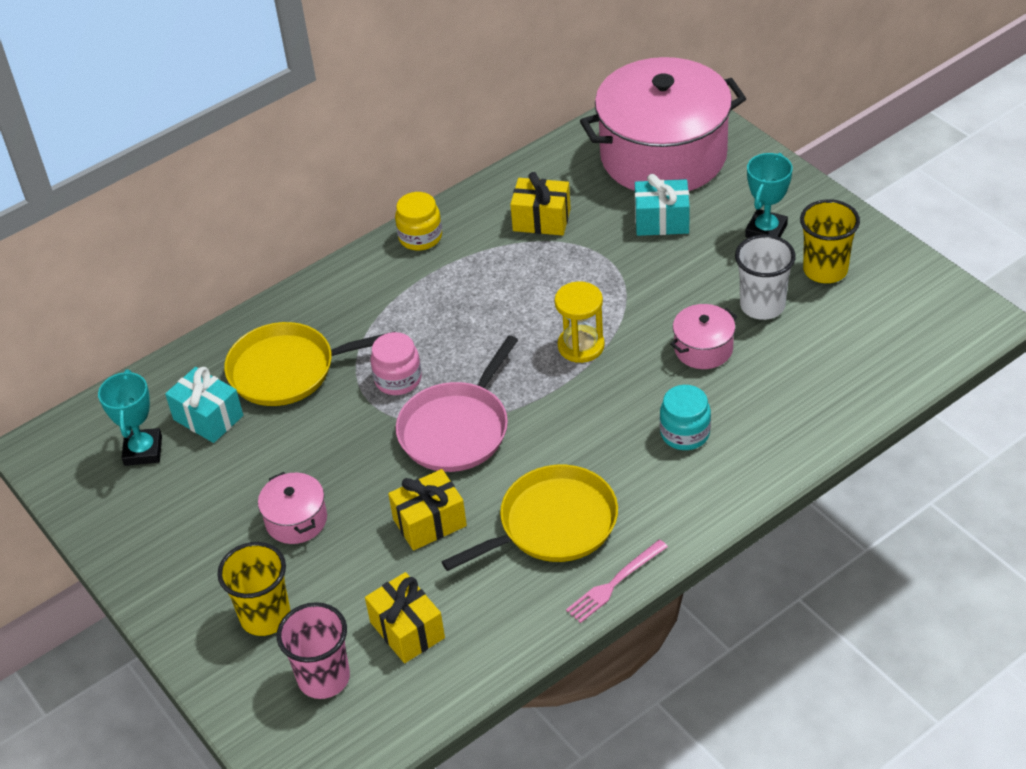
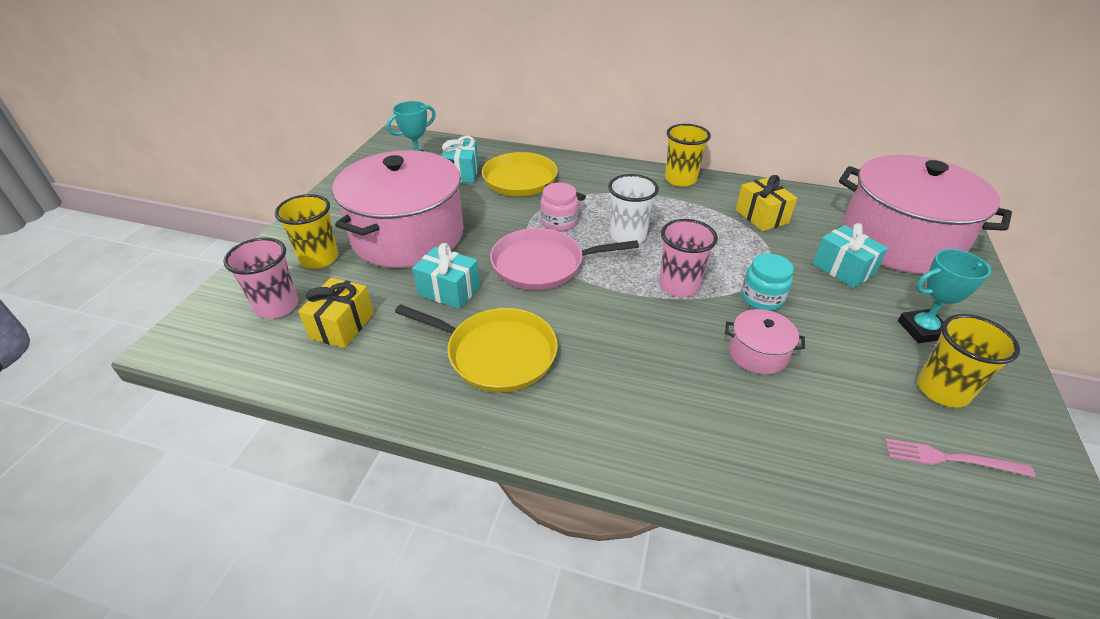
camera: 50 degrees right, 5 degrees down
pink pot [258,472,327,544] -> pink pot [332,150,464,268], size x2.41
yellow gift [388,469,467,551] -> turquoise gift [413,243,480,309]
yellow jar [395,192,442,250] -> yellow cup [665,124,711,187]
yellow hourglass [555,281,605,363] -> pink cup [659,219,718,297]
pink fork [566,540,668,623] -> pink fork moved to [885,438,1035,477]
turquoise jar [660,385,711,450] -> turquoise jar moved to [741,253,793,311]
white cup [735,235,795,320] -> white cup moved to [608,174,659,244]

